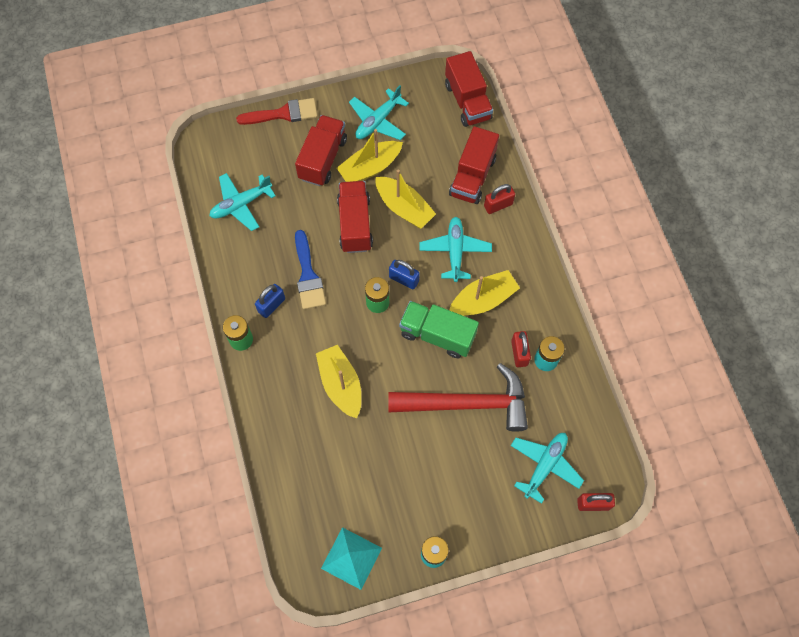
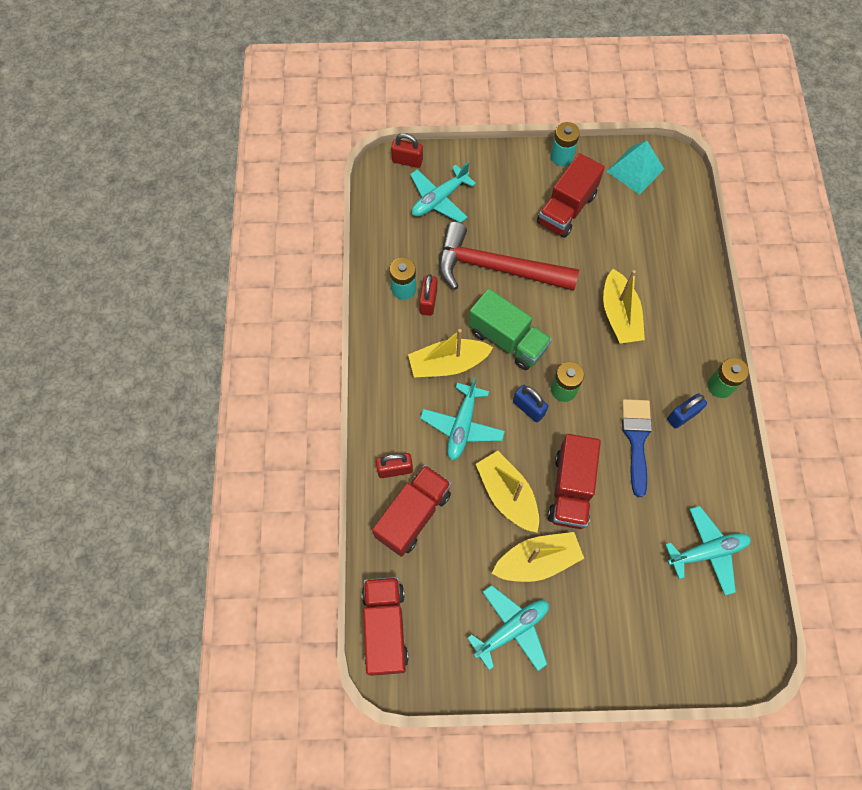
camera: 165 degrees left, 0 degrees up
red brush [236,98,317,125] -> none
red truck [295,115,347,186] -> red truck moved to [537,153,605,238]

